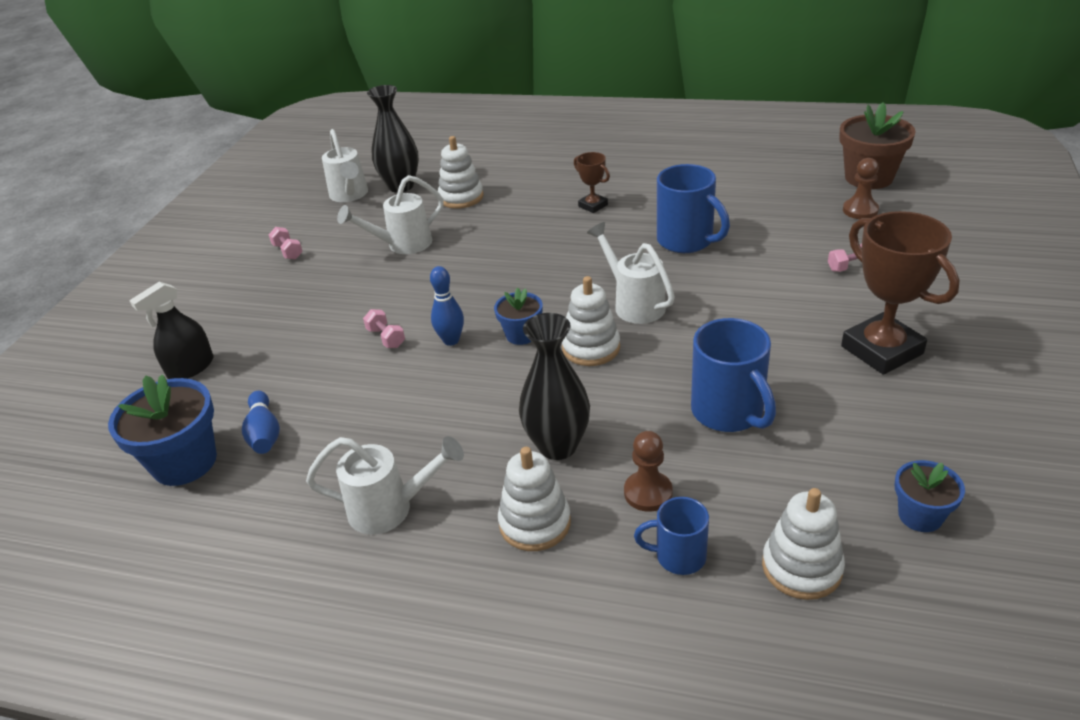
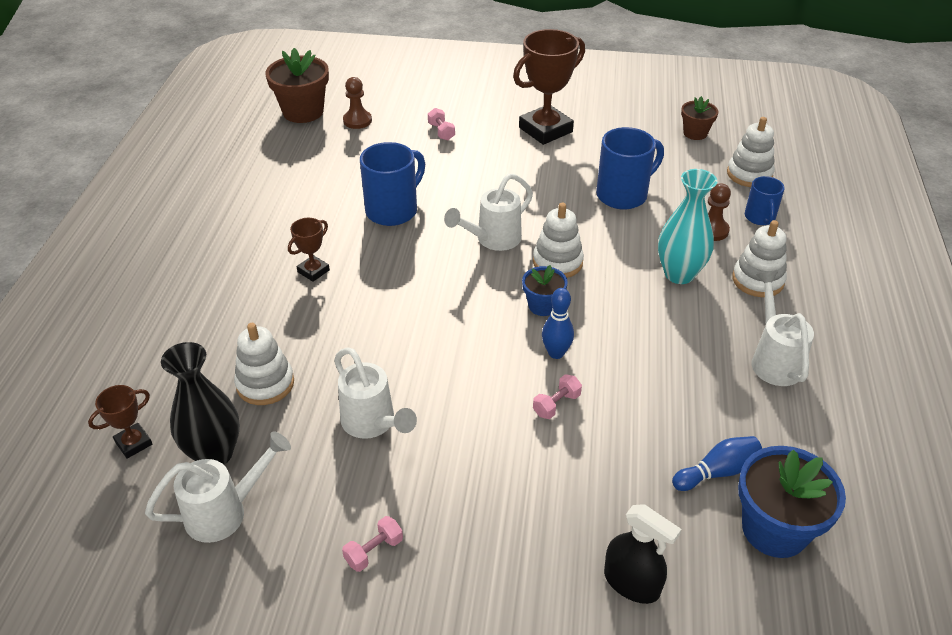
camera: 100 degrees left, 5 degrees up
black vase [519,313,590,460] -> turquoise vase [658,169,717,284]
blue flower pot [895,460,965,532] -> brown flower pot [681,96,718,140]
none -> brown trophy [88,385,152,459]

